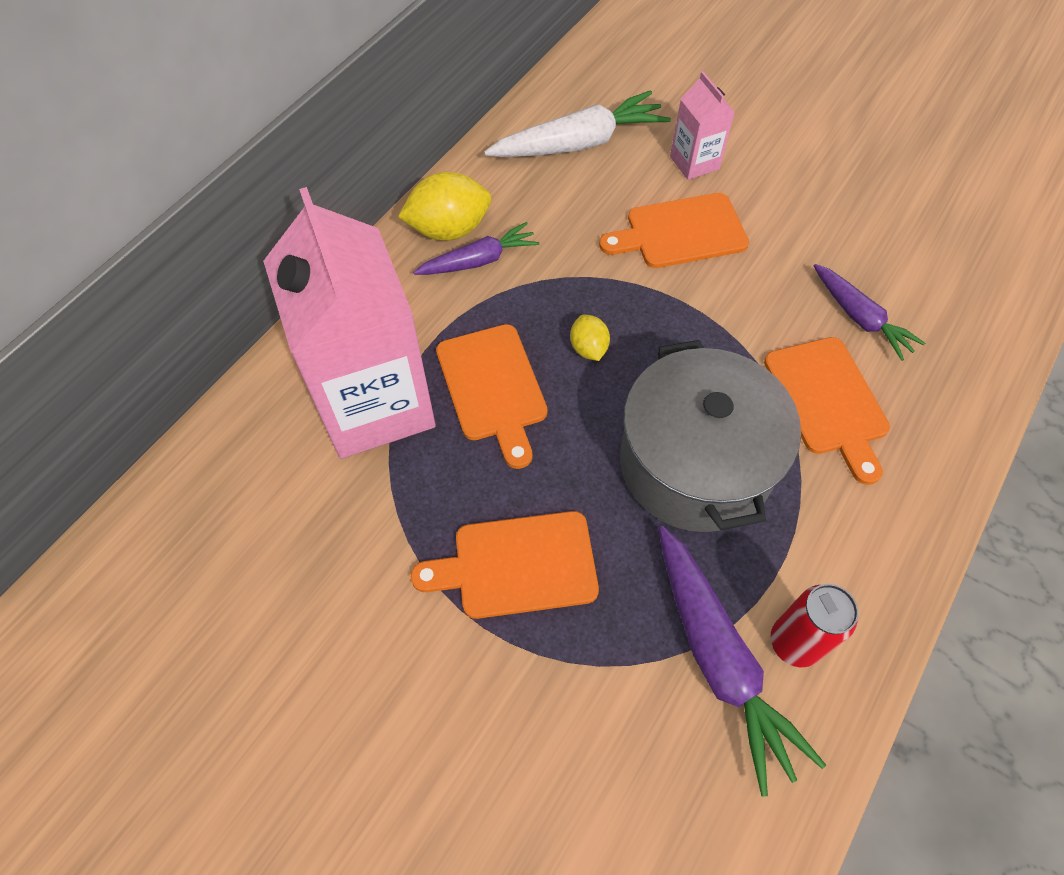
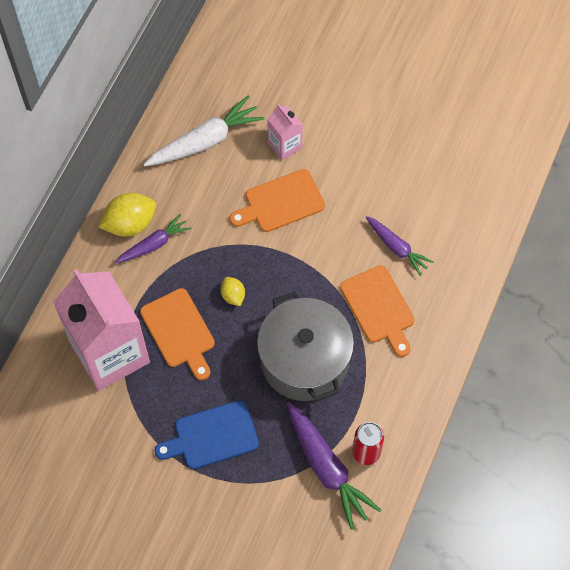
camera: 10 degrees left, 5 degrees up
orange cutting board [411,511,599,619] -> blue cutting board [154,400,259,469]

